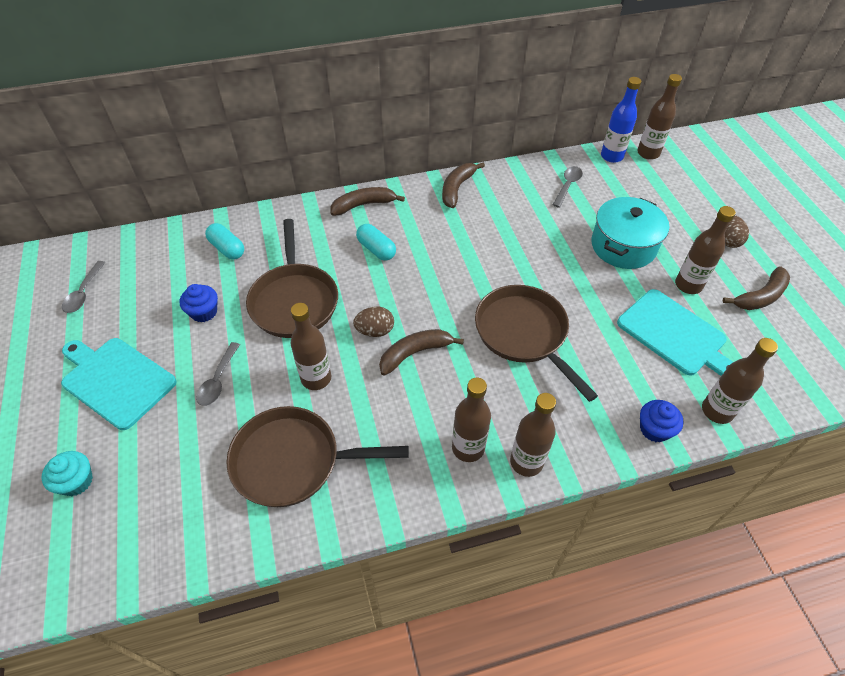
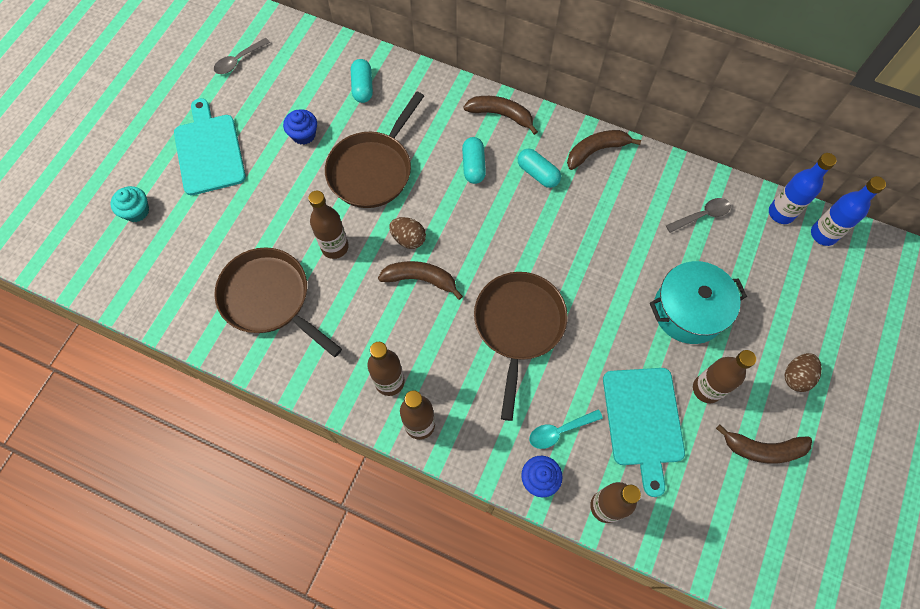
camera: 40 degrees right, 15 degrees up
grey spoon [196,342,240,406] -> none
brown bottle [637,74,682,160] -> blue bottle [811,176,886,246]
none -> turquoise capsule [518,149,561,188]
none -> turquoise spoon [529,409,603,449]

